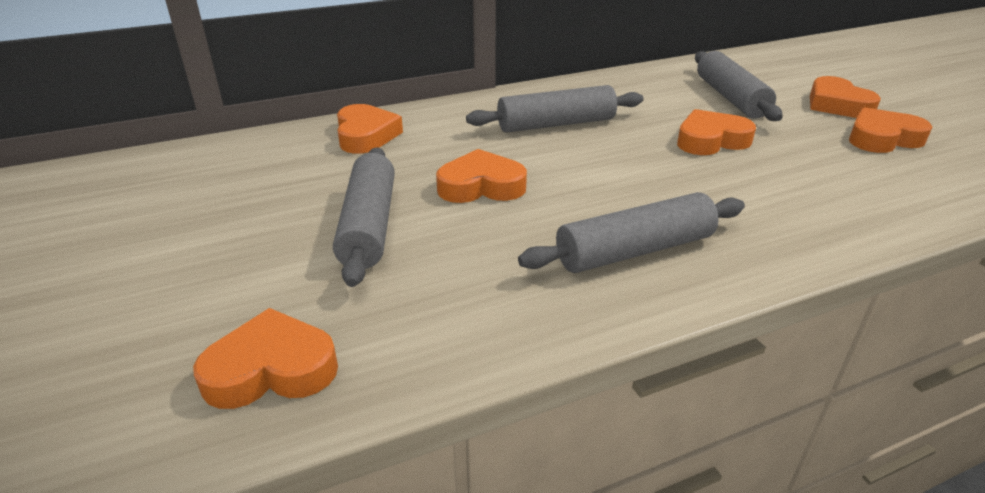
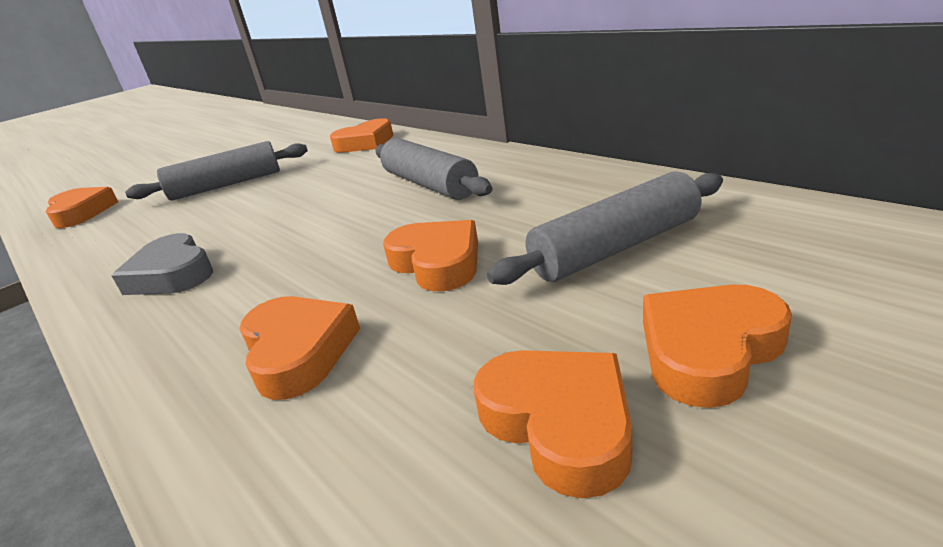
camera: 75 degrees right, 5 degrees down
orange heart [436,149,527,203] -> orange heart moved to [239,296,360,400]
grey rolling pin [518,192,745,273] -> grey heart [112,233,213,295]

